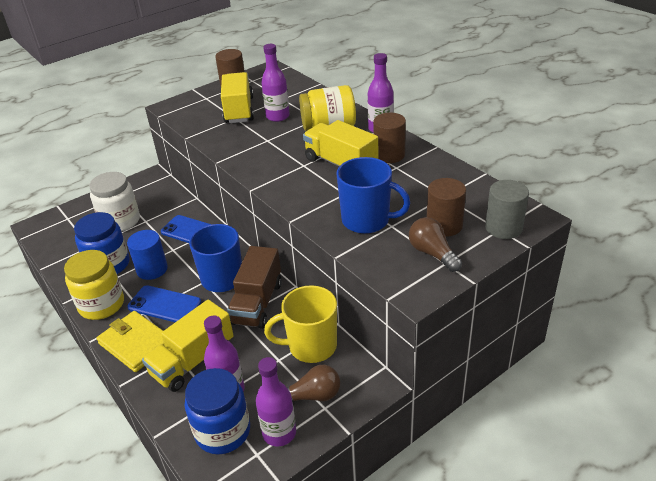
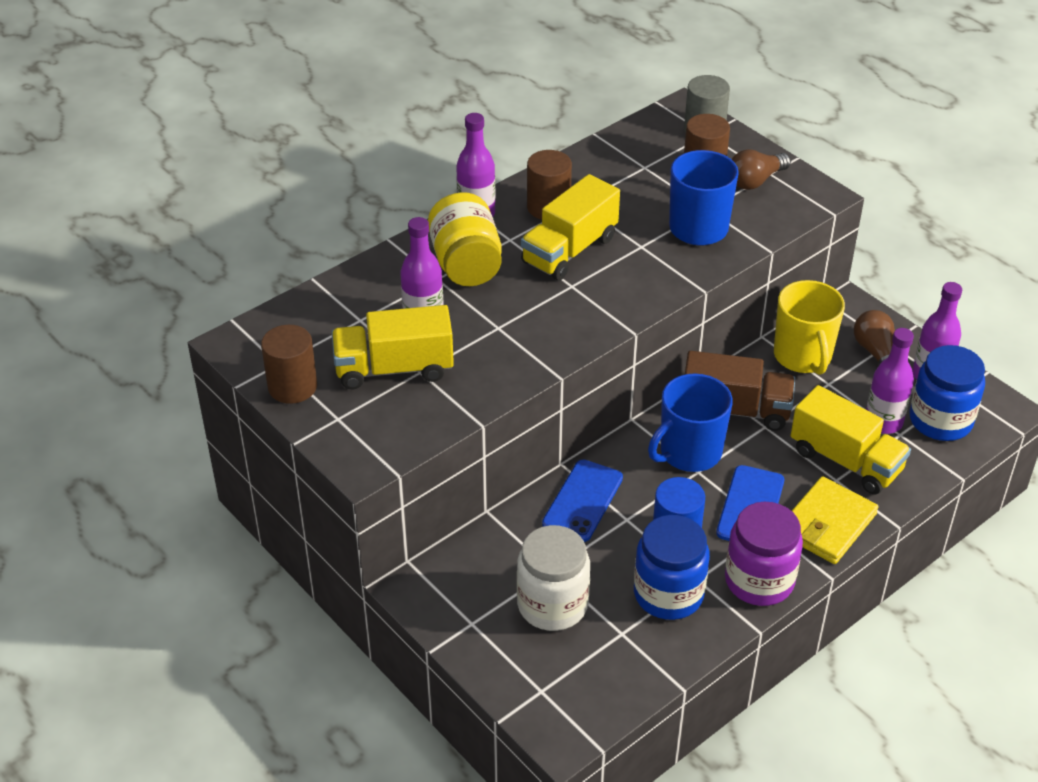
camera: 95 degrees left, 5 degrees up
yellow jar [64,250,124,320] -> purple jar [725,502,803,606]

